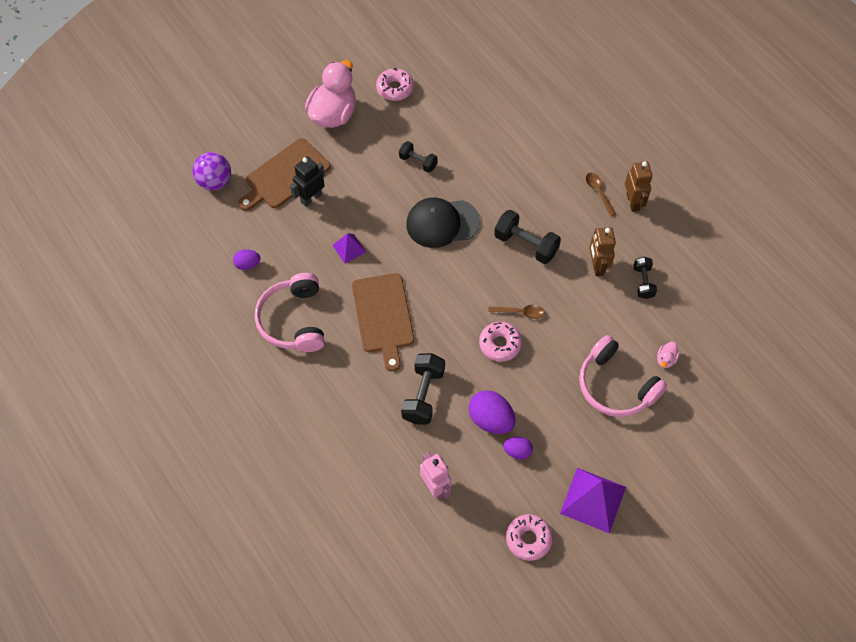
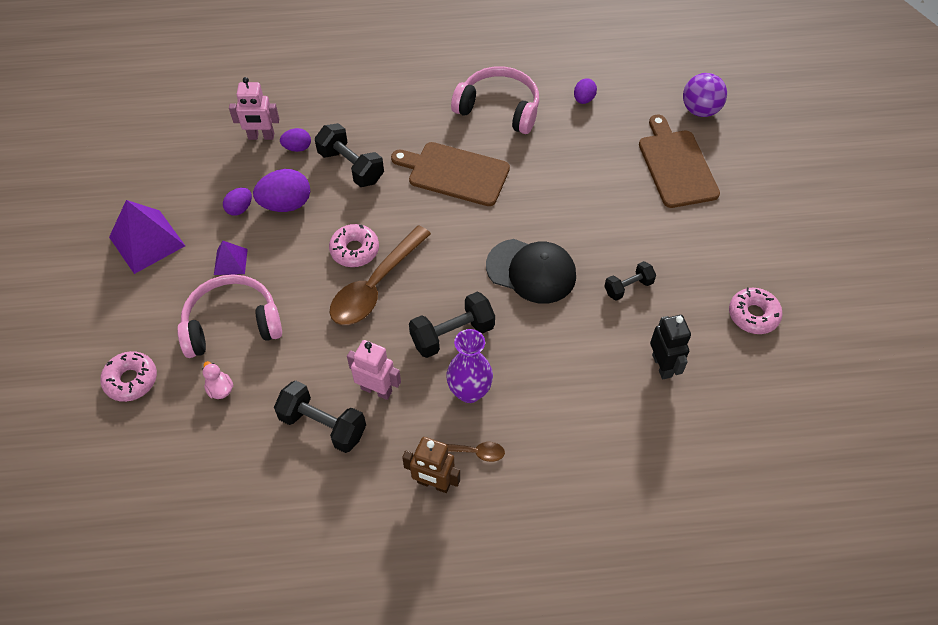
camera: 120 degrees right, 5 degrees down
black robot [290,157,325,207] -> black robot moved to [650,315,691,379]
pink duck [305,60,356,128] -> none
purple pyramid [332,233,366,263] -> purple pyramid moved to [214,241,248,275]
black cap [406,198,480,248] -> black cap turned 90 degrees clockwise [486,239,576,304]
brown spoon [488,305,545,319] -> brown spoon [330,225,431,325], size x2.11
pink donut [506,514,553,561] -> pink donut moved to [100,351,157,402]
brown robot [589,227,616,276] -> pink robot [347,340,401,400]
black dumbbell [633,257,657,299] -> black dumbbell [274,381,366,453], size x1.61
none -> purple egg [280,128,311,152]
none -> purple vase [446,329,493,403]

